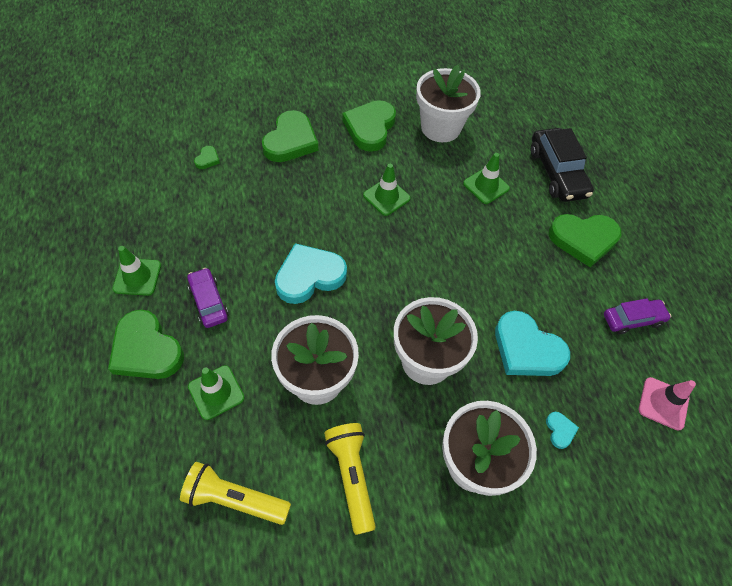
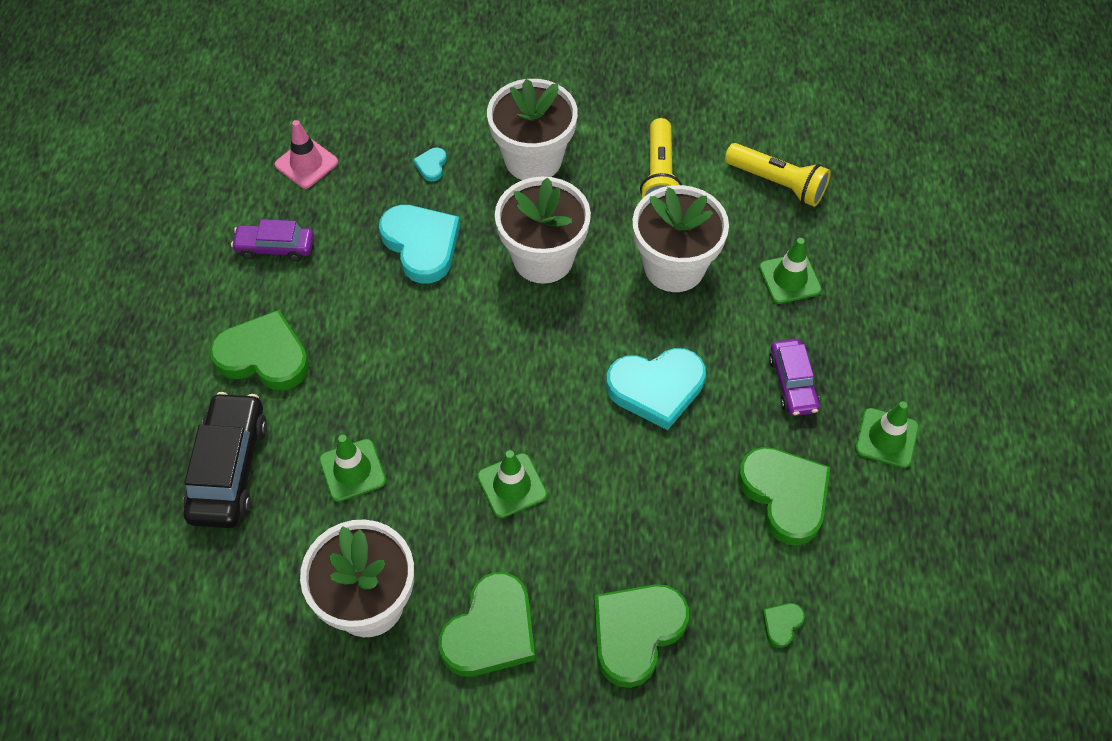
camera: 160 degrees left, 0 degrees up
green heart [108,309,184,379] -> green heart moved to [738,447,830,545]

